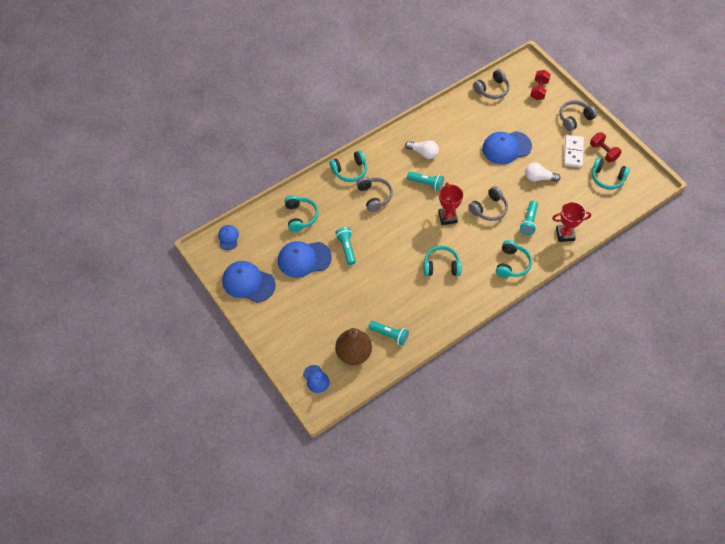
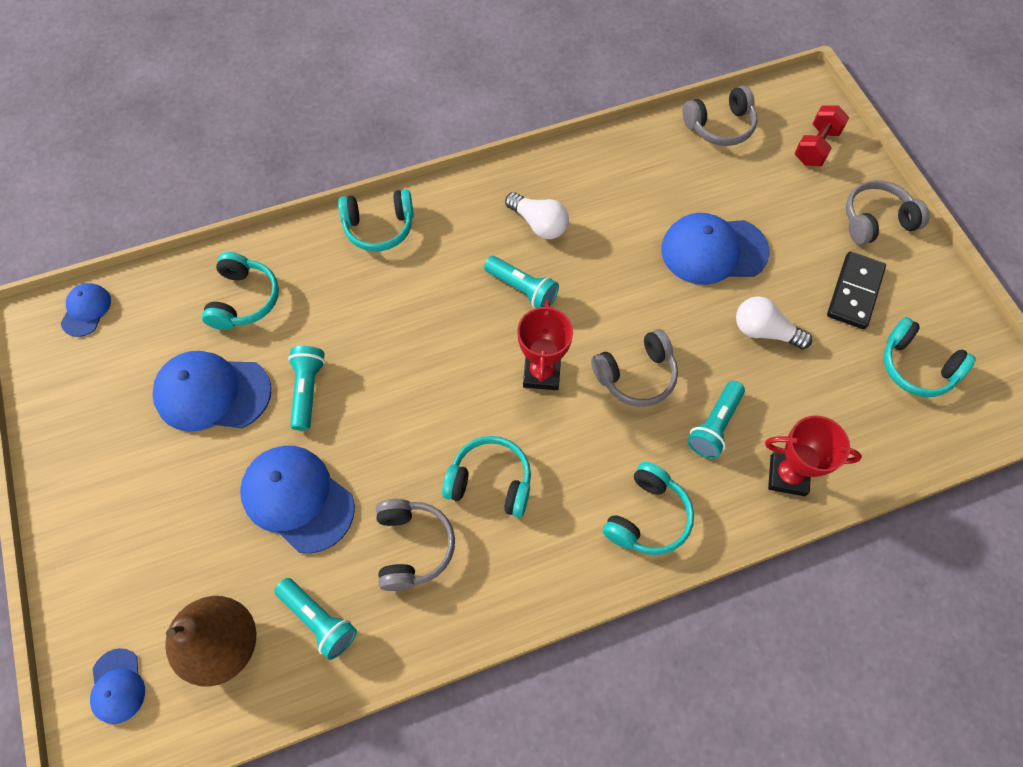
camera: 15 degrees right, 5 degrees up
blue cap [222,261,276,303] -> blue cap moved to [240,446,355,554]
grey headphones [356,177,393,212] -> grey headphones moved to [376,499,455,591]
white domino [564,135,584,168] -> black domino [827,252,886,329]
red dumbbell [590,132,622,162] -> none

